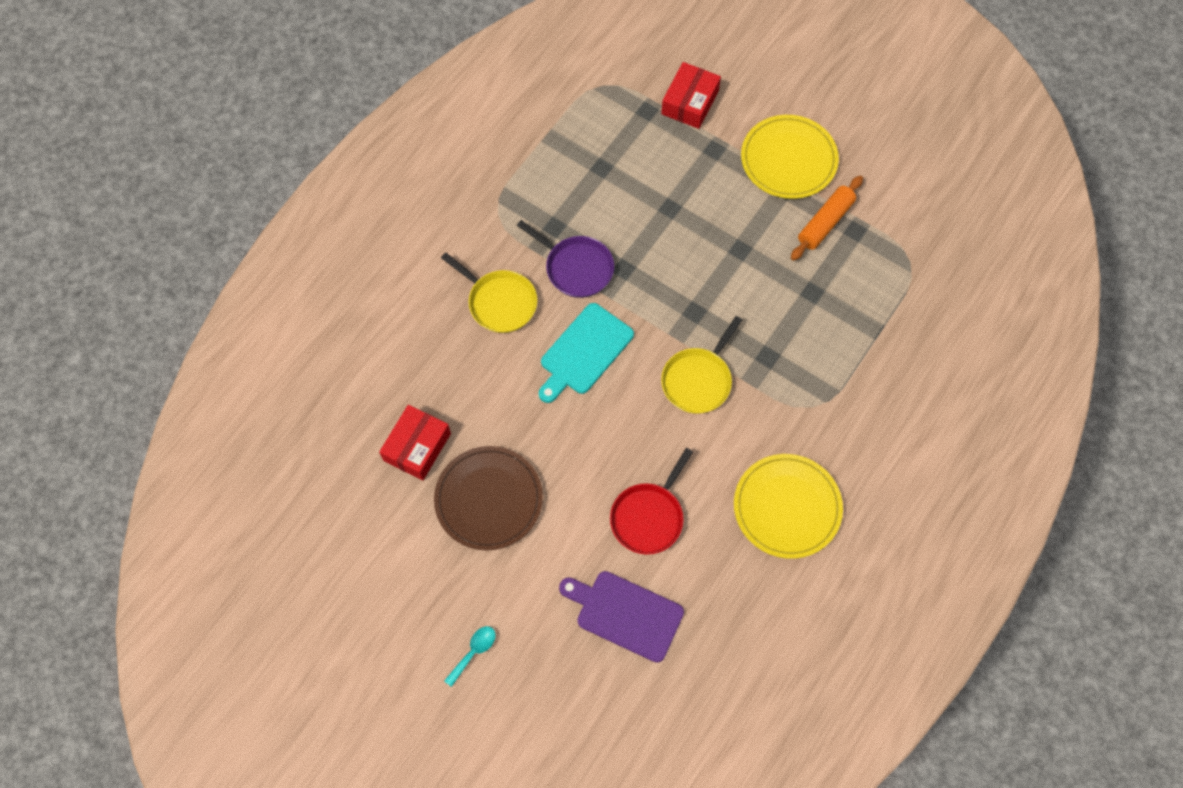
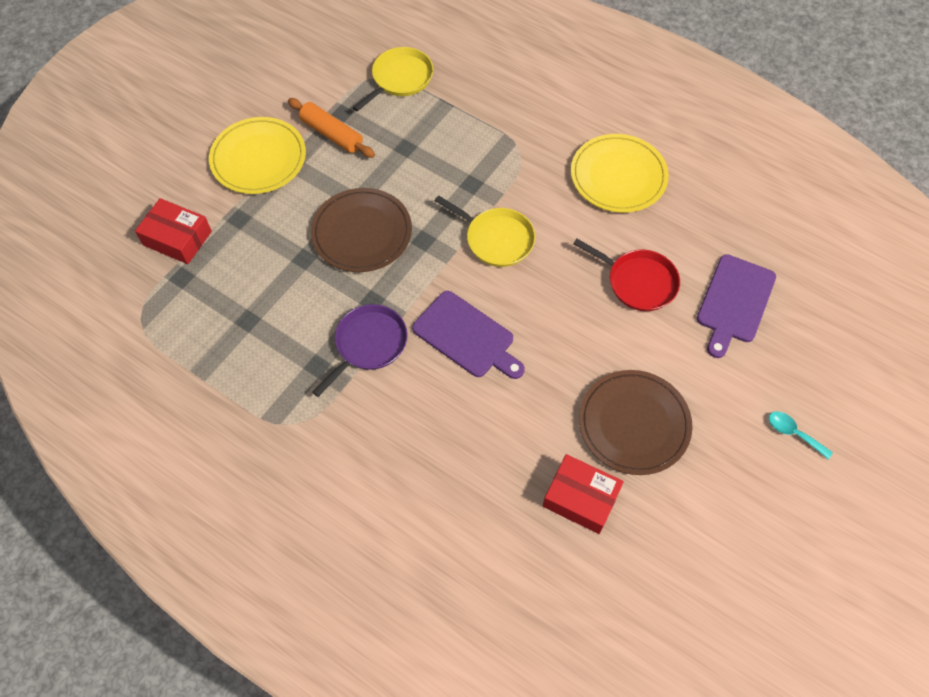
camera: 90 degrees left, 5 degrees down
yellow pan [441,252,537,333] -> yellow pan moved to [352,47,433,112]
turquoise cutting board [539,303,634,403] -> purple cutting board [412,291,525,379]
none -> brown plate [311,188,412,272]

